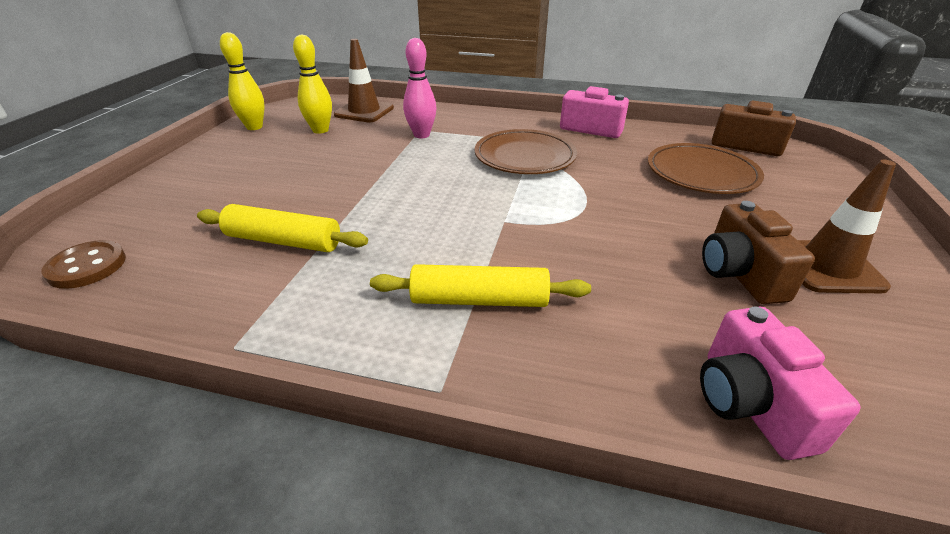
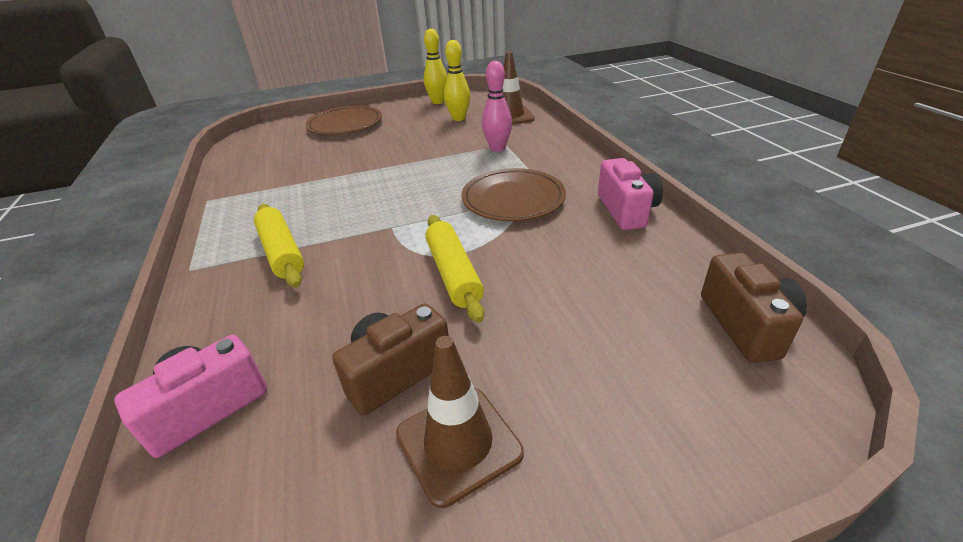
camera: 60 degrees right, 0 degrees up
brown button [42,240,126,289] -> none
yellow rolling pin [197,204,368,252] -> yellow rolling pin moved to [425,215,484,323]
brown plate [648,143,764,194] -> brown plate moved to [306,106,382,135]

